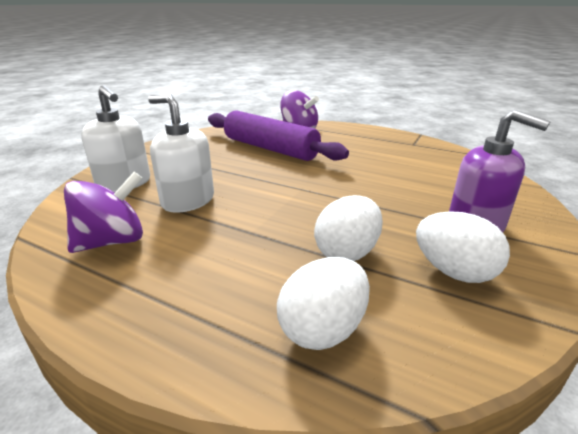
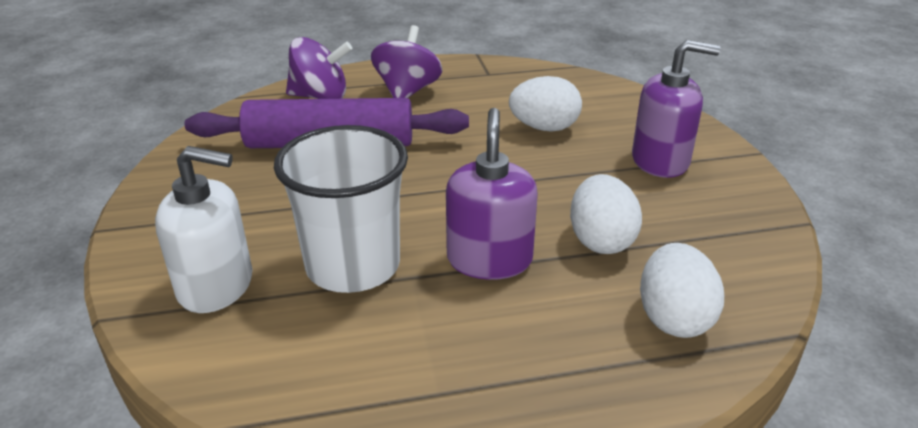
camera: 40 degrees left, 5 degrees up
purple spinning top [64,172,143,253] -> purple spinning top moved to [371,25,443,98]
white soap dispenser [148,94,214,213] -> white cup [274,125,408,293]
white egg [416,211,510,283] -> white egg moved to [509,76,582,132]
none -> purple soap dispenser [446,108,538,280]

